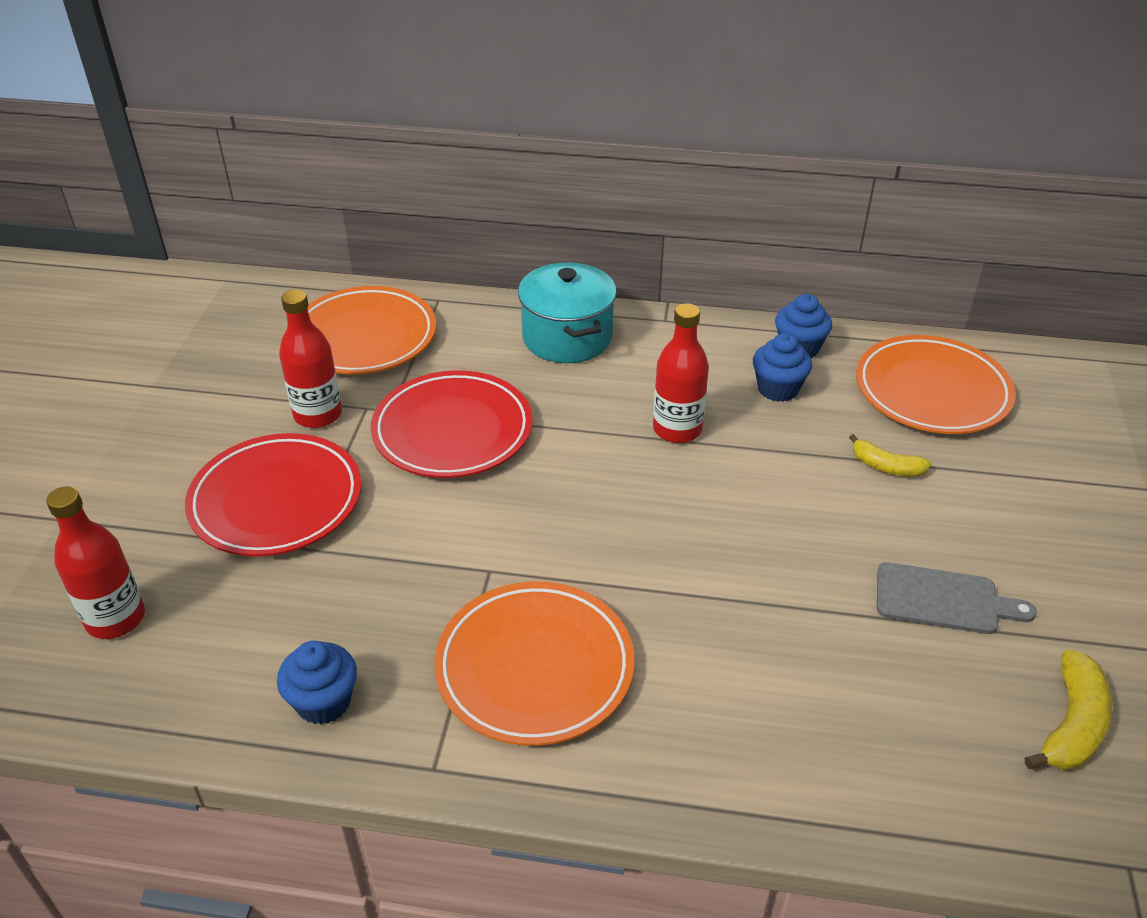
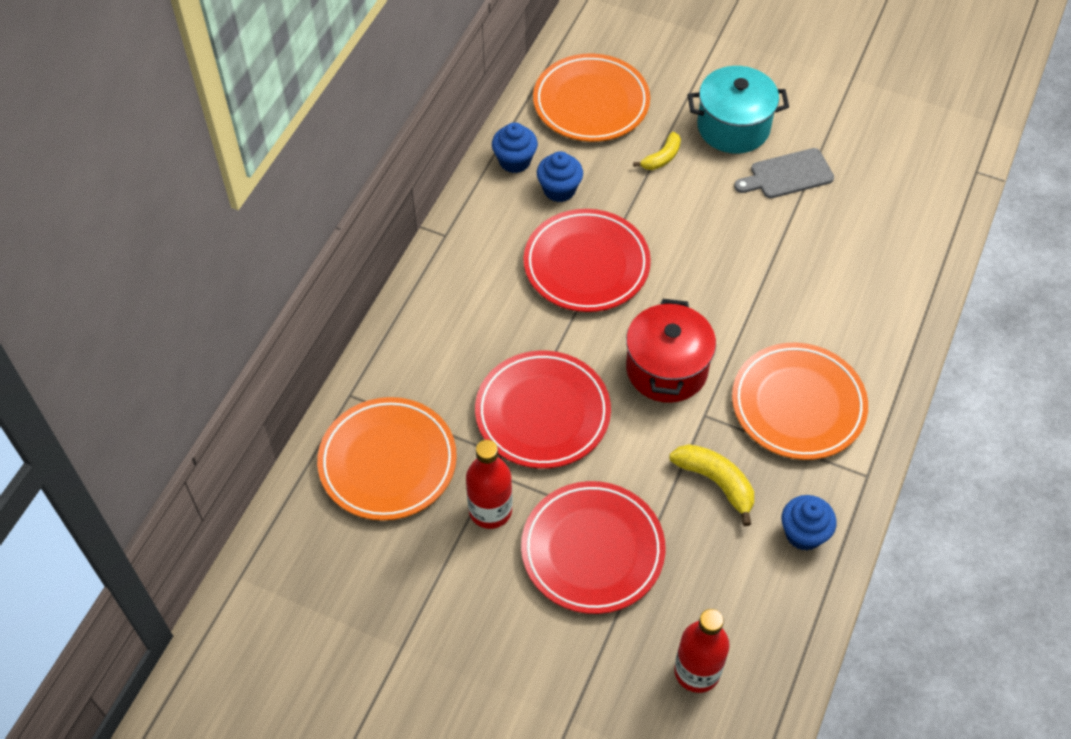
camera: 75 degrees left, 15 degrees up
turquoise pot [518,263,617,363] -> turquoise pot moved to [688,66,789,154]
red bottle [653,303,709,443] -> red plate [524,209,651,312]
grey cutting board [877,562,1037,634] -> grey cutting board turned 135 degrees counterclockwise [734,148,834,198]
yellow banana [1024,649,1112,770] -> yellow banana moved to [669,444,754,526]
none -> red pot [626,299,716,403]

